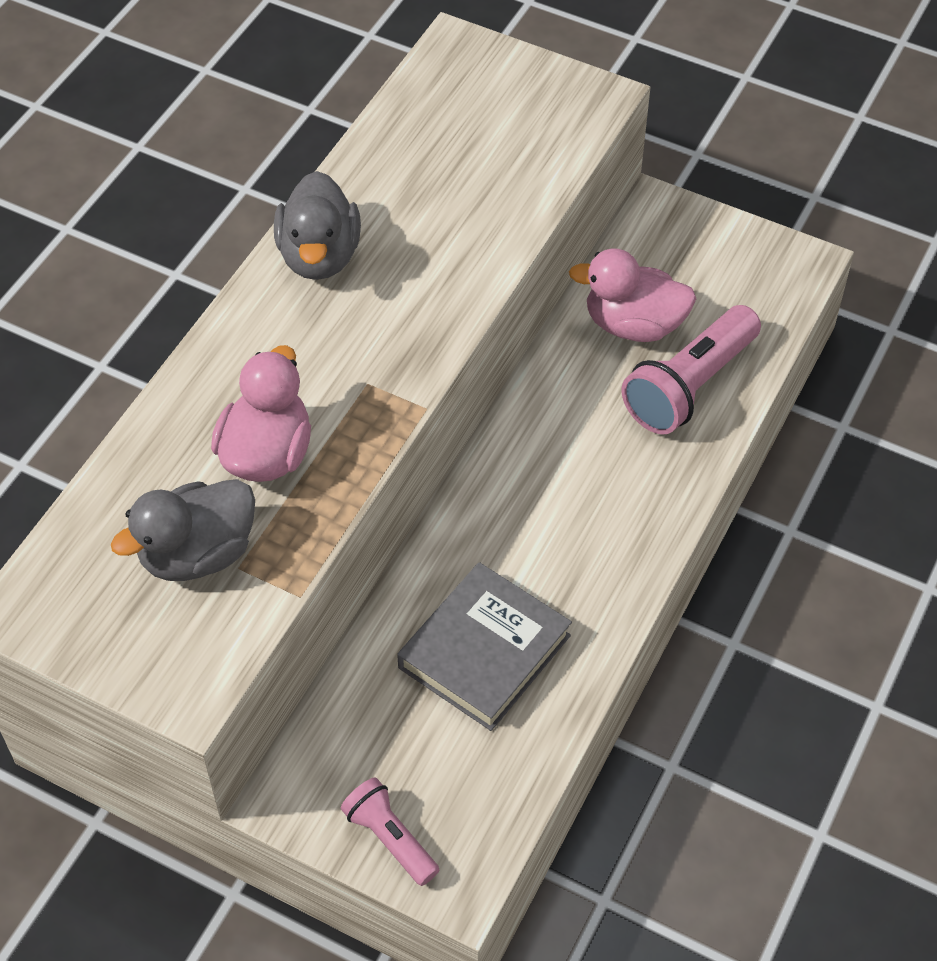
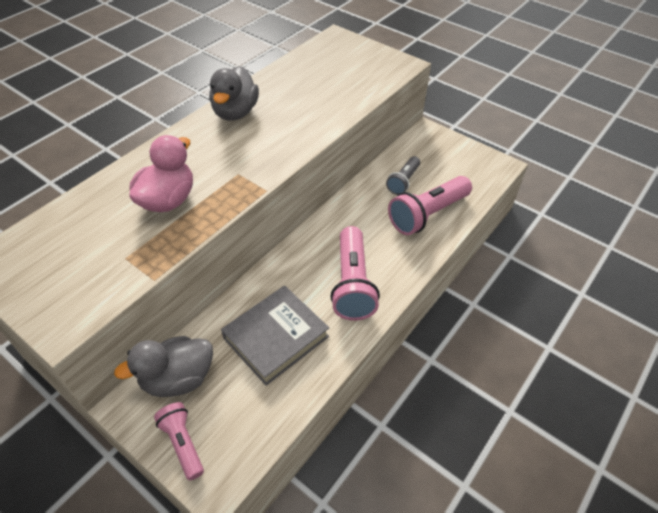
camera: 10 degrees right, 5 degrees down
grey duck [111,479,255,581] -> grey duck moved to [114,336,213,397]
pink duck [569,249,696,342] -> grey flashlight [386,156,420,195]
none -> pink flashlight [330,226,380,321]

